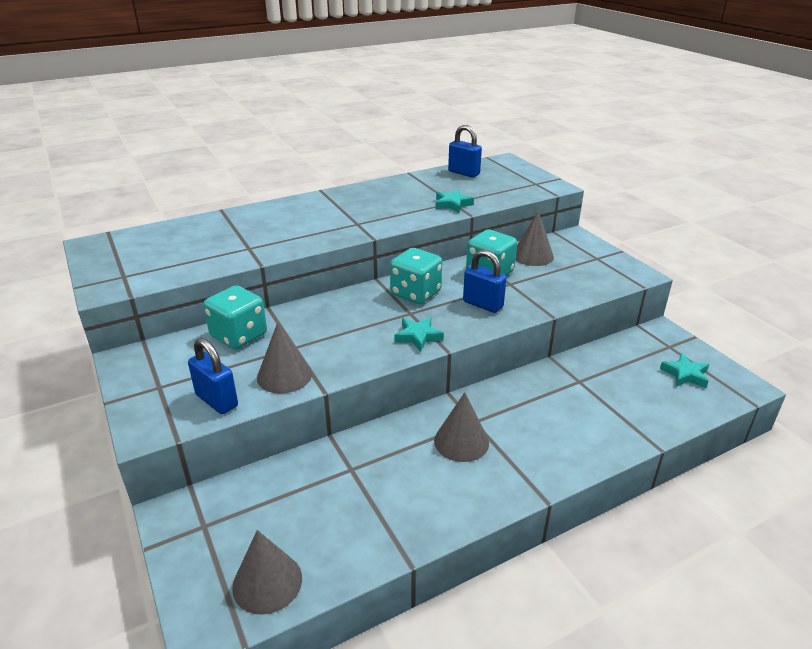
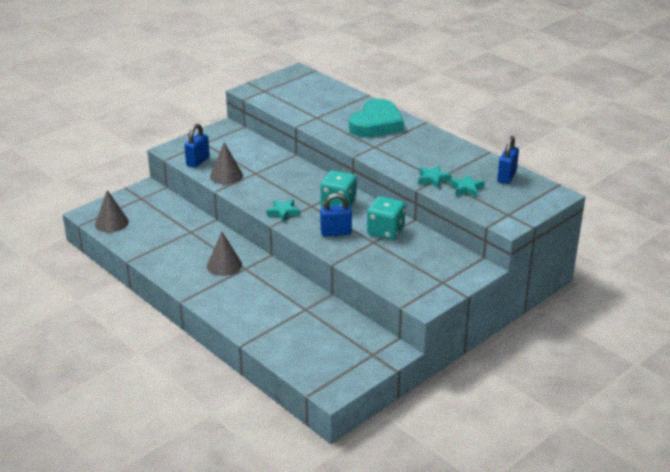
camera: 75 degrees right, 0 degrees up
turquoise dice [203,285,267,349] -> none
blue padlock [463,250,506,313] -> blue padlock turned 60 degrees clockwise [320,193,352,237]
grey cone [516,211,554,266] -> none
turquoise star [660,353,709,388] -> turquoise star moved to [450,174,485,197]
none -> turquoise heart [349,99,404,137]

